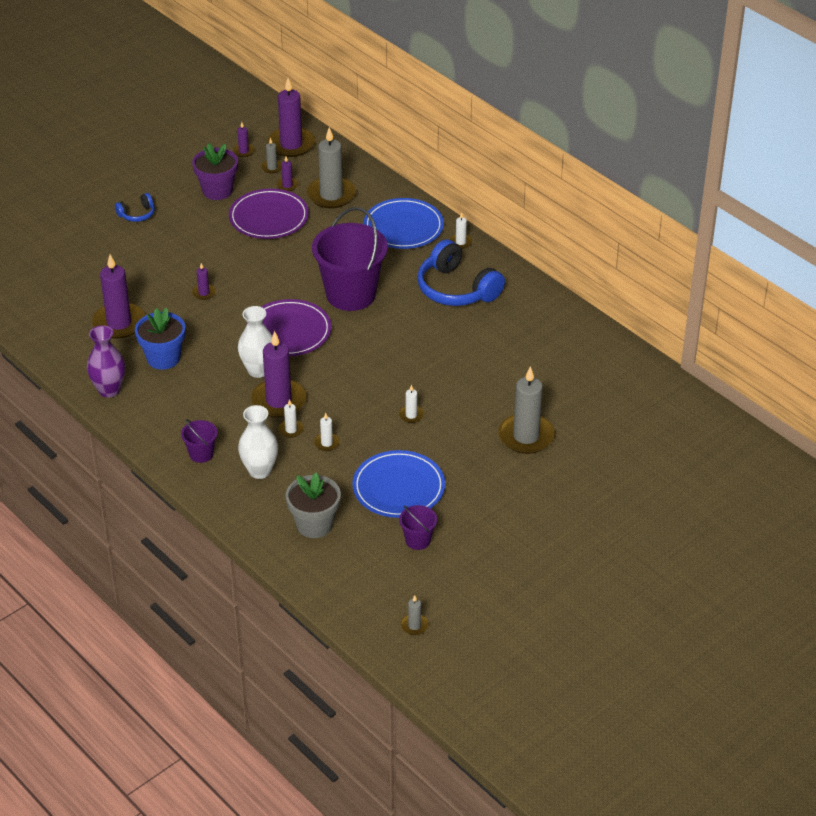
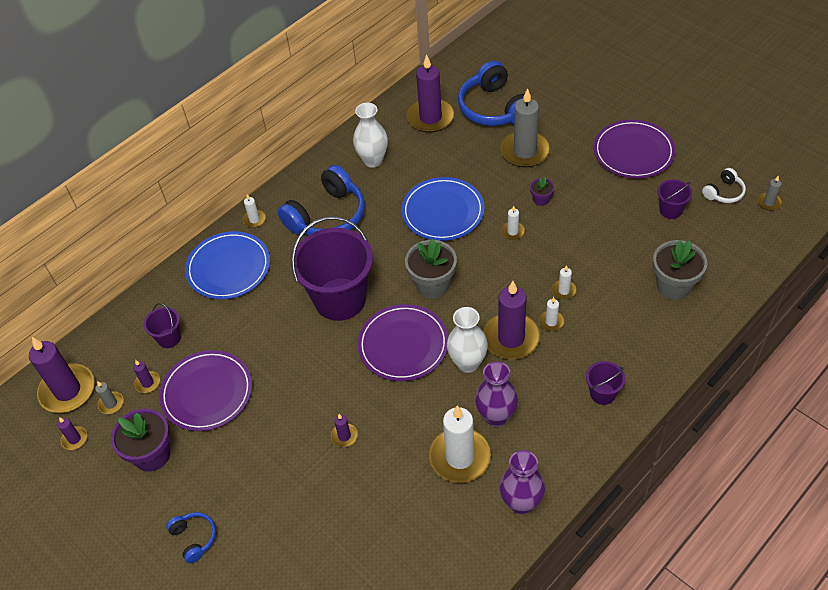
camera: 90 degrees left, 10 degrees up
purple candle [92,254,145,339] -> purple candle moved to [407,54,455,133]
blue flower pot [135,308,185,370] -> white candle [429,405,491,483]
white vase [238,405,278,479] -> white vase moved to [353,103,388,168]
grey candle [307,127,356,208] -> purple bucket [144,303,181,348]
blue plate [352,450,445,518] -> blue plate moved to [402,177,485,241]
none -> grey flower pot [405,239,457,298]
none -> blue headphones [458,61,524,126]
none -> purple vase [475,361,518,427]
none -> purple flower pot [530,177,554,206]
none -> purple plate [594,120,676,179]
none -> white headphones [702,168,746,203]

